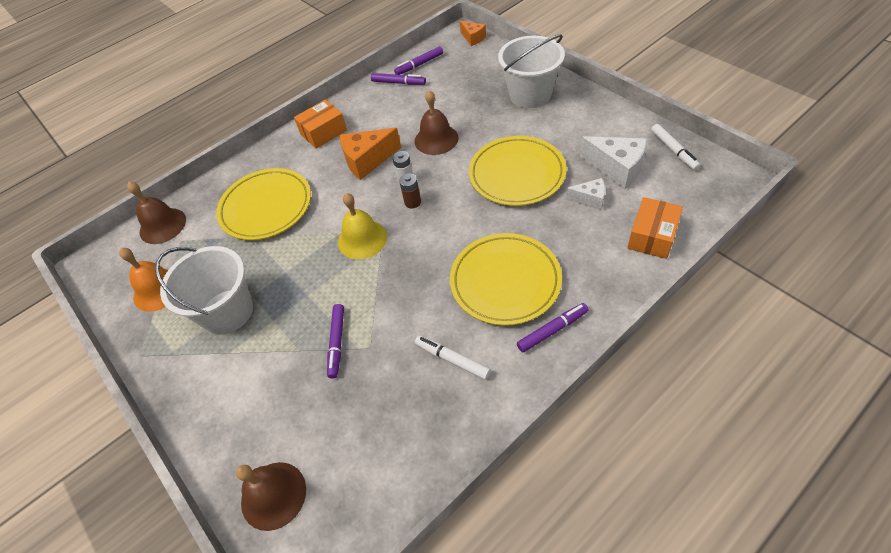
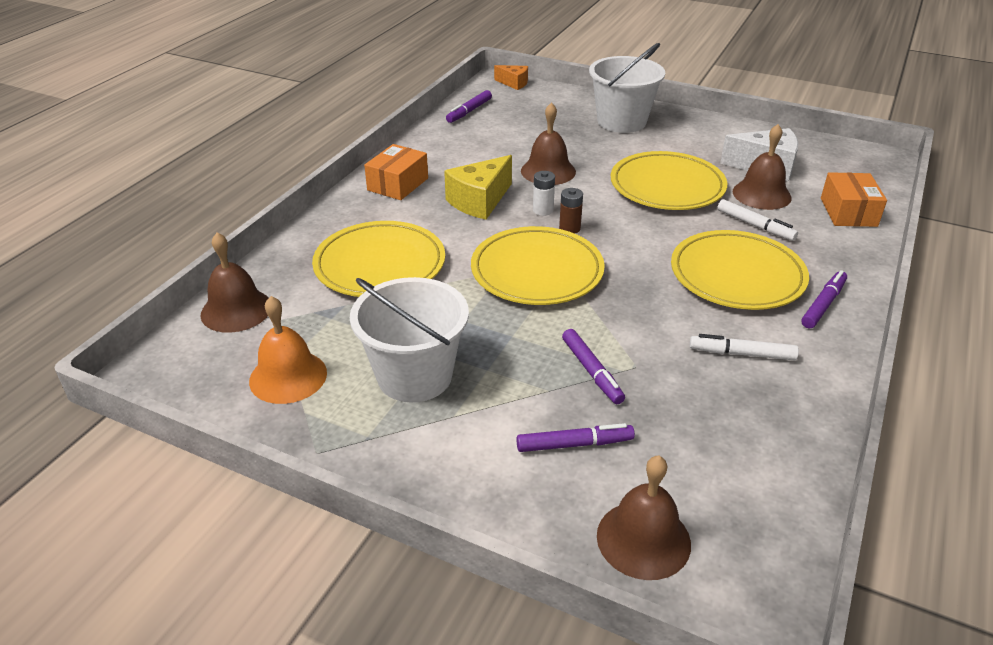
camera: 30 degrees left, 15 degrees down
yellow bell [338,193,387,259] -> yellow plate [471,226,605,305]
orange cheese [340,128,401,180] -> yellow cheese [444,155,512,220]
purple marker [371,73,426,85] -> purple marker moved to [517,423,635,452]
white cheese [566,178,605,210] -> brown bell [733,124,792,210]
white marker [651,124,700,171] -> white marker moved to [717,199,798,241]

